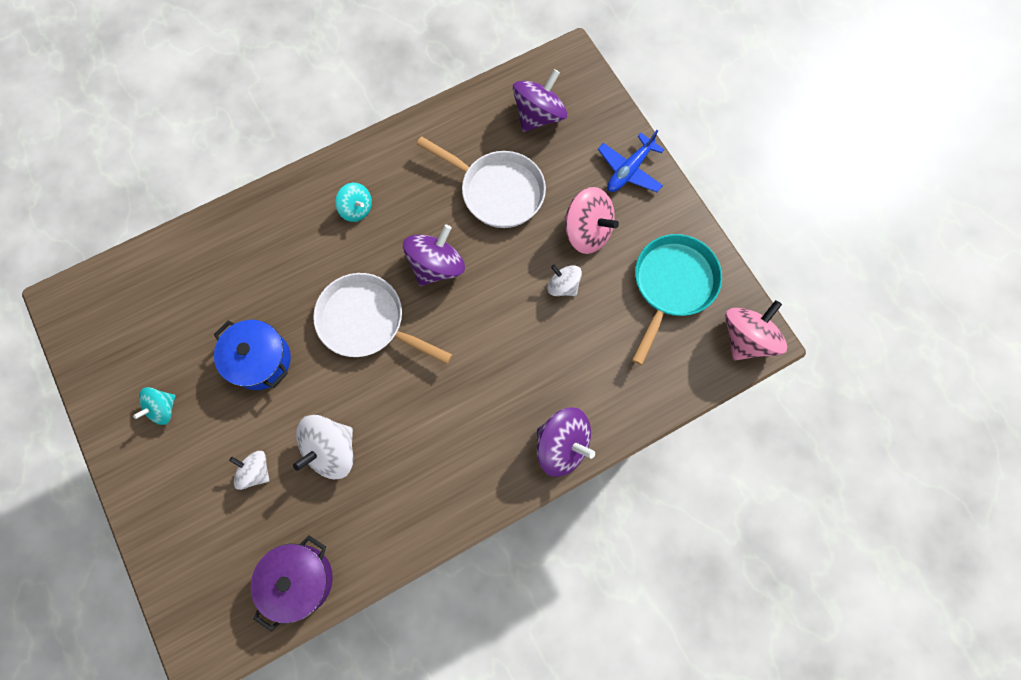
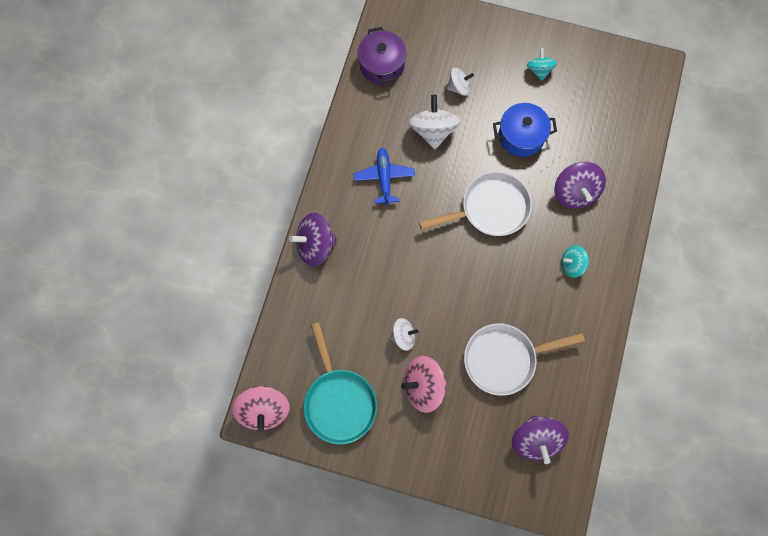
camera: 135 degrees right, 0 degrees up
purple spinning top [403,224,465,286] -> purple spinning top moved to [554,162,606,209]
blue plane [598,130,664,192] -> blue plane moved to [354,148,415,206]

